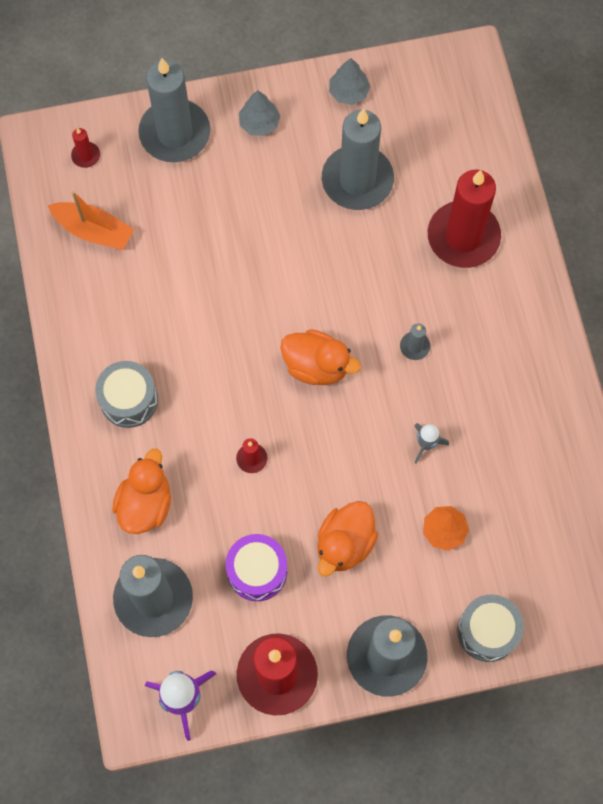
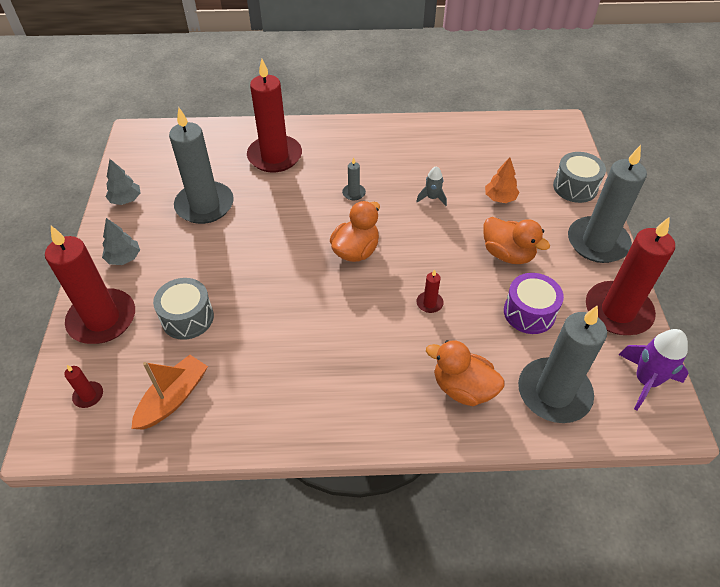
camera: 80 degrees left, 20 degrees down
grey drum [95,361,158,428] -> grey drum moved to [153,278,214,340]
grey candle [138,58,210,162] -> red candle [45,226,135,344]

